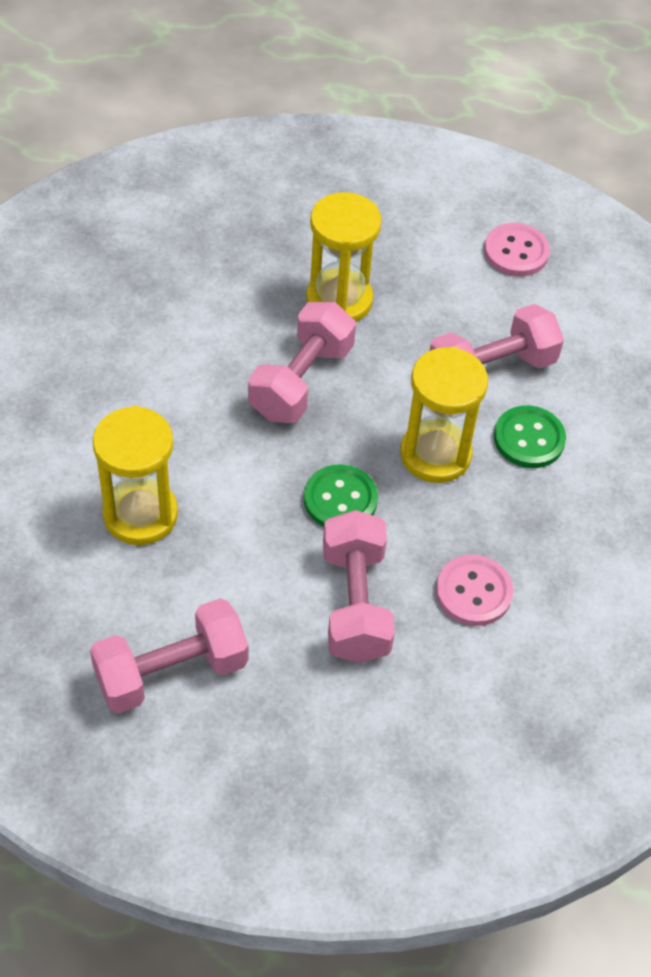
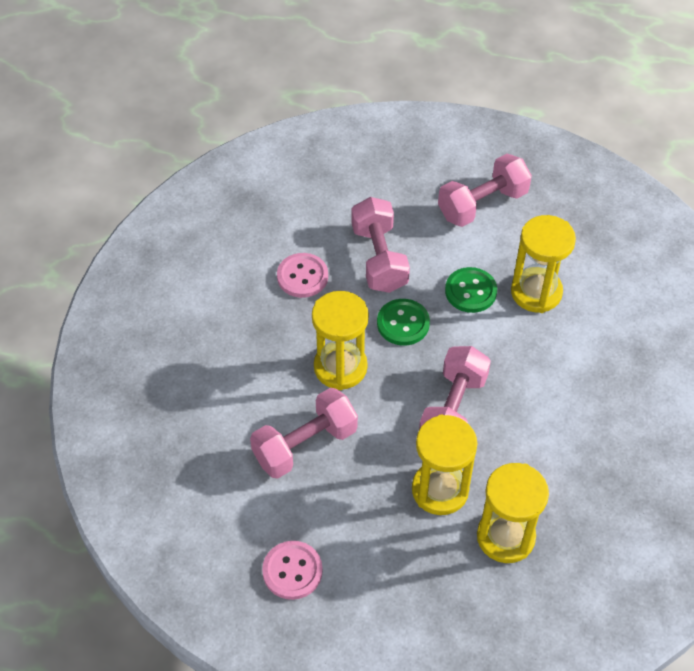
camera: 175 degrees right, 0 degrees up
green button [494,405,566,468] -> green button moved to [445,267,497,313]
none -> yellow hourglass [477,463,549,563]

